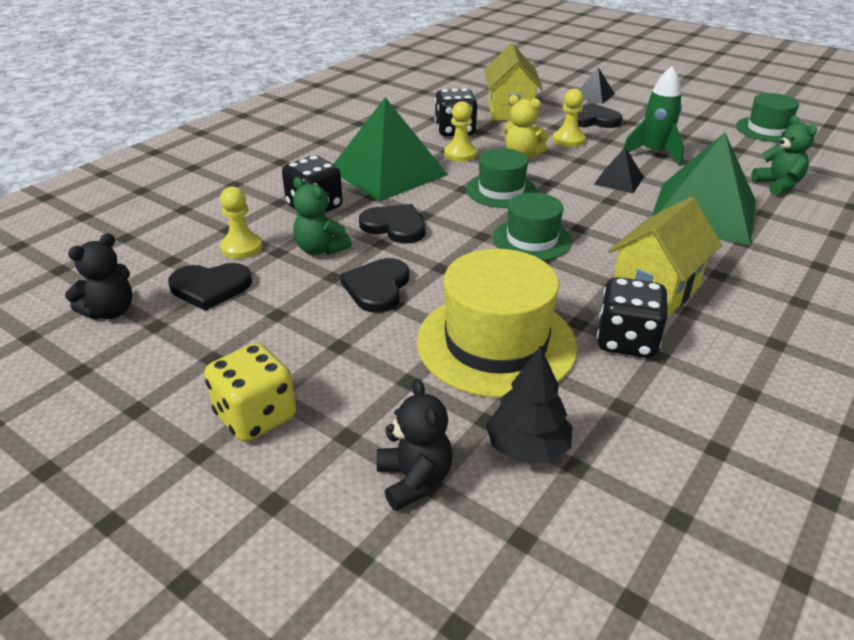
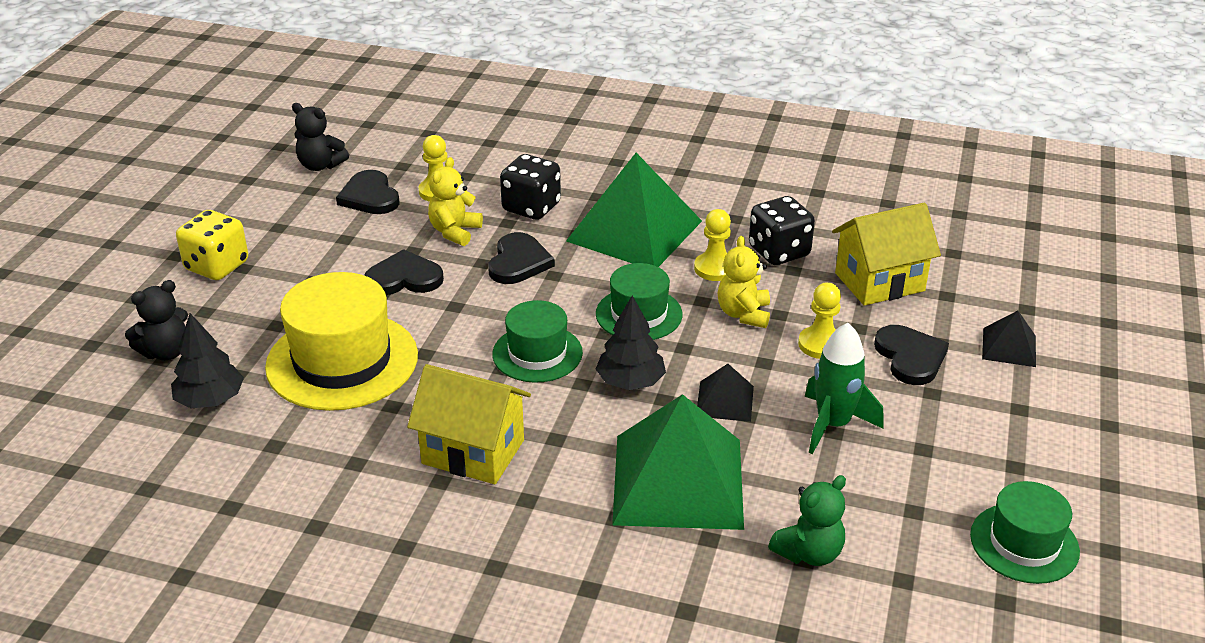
camera: 70 degrees right, 0 degrees up
green teddy bear [293,177,352,255] -> yellow teddy bear [428,157,483,246]
black dice [597,277,668,358] -> none
none -> black tree [596,296,666,390]

